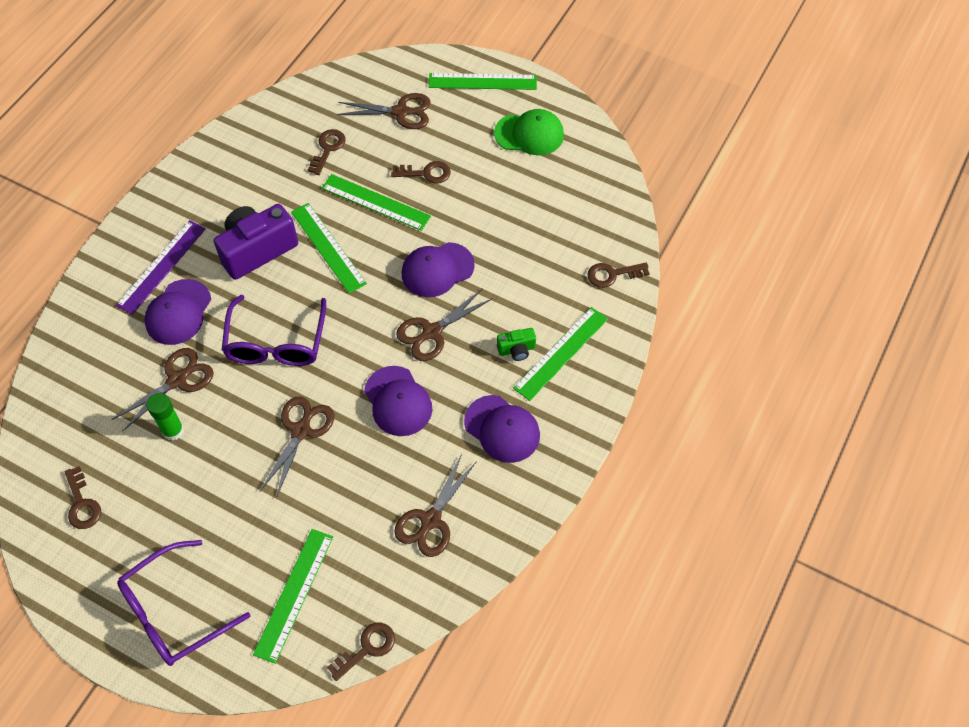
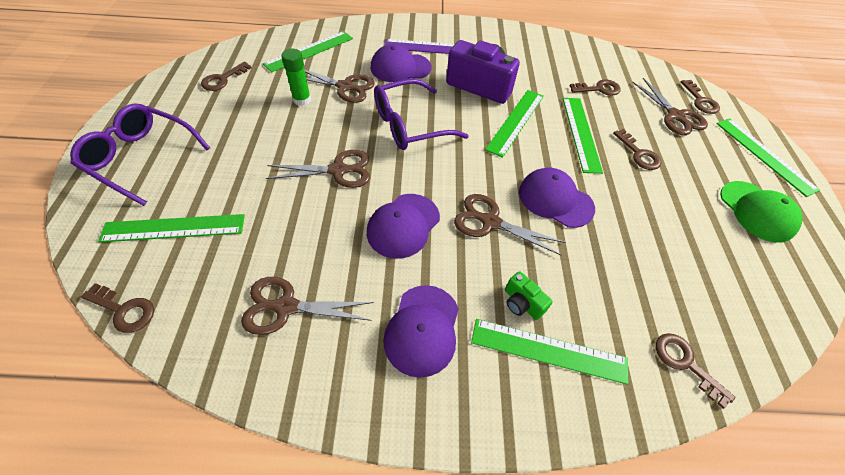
camera: 60 degrees right, 5 degrees down
none -> green ruler [263,31,353,73]
none -> brown key [680,80,720,114]

